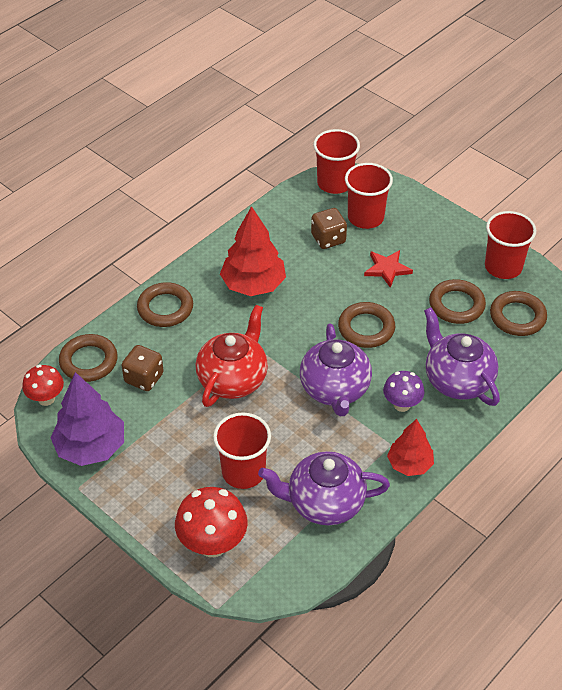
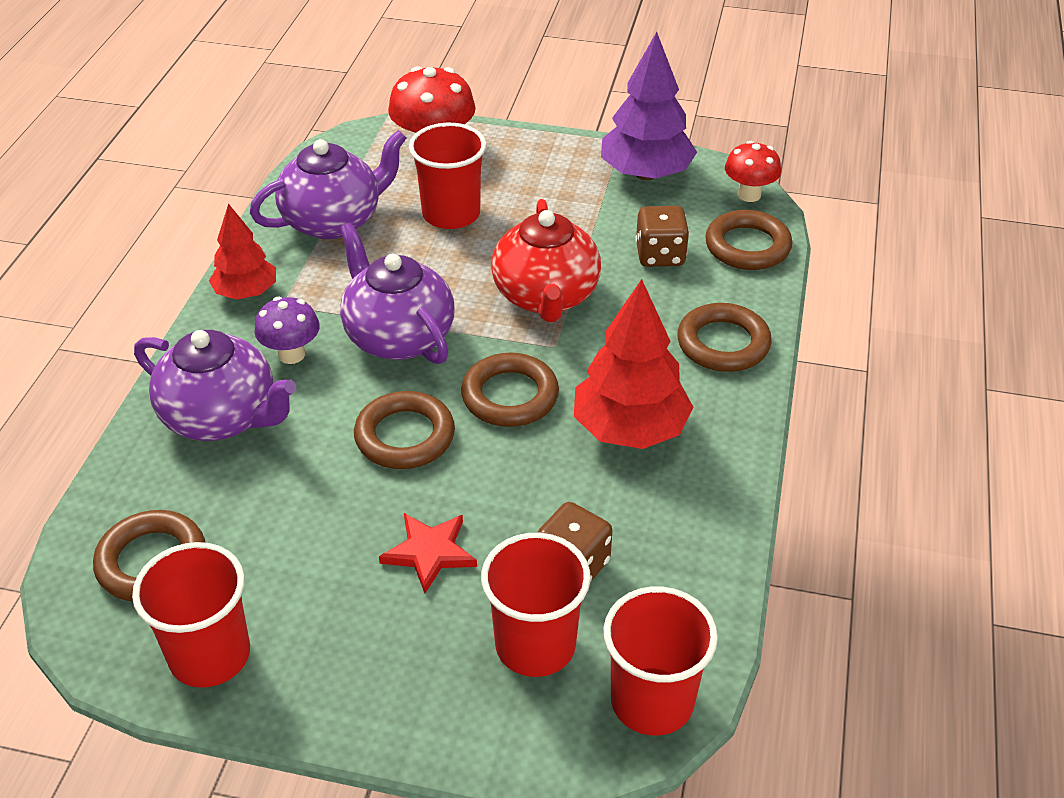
camera: 150 degrees right, 5 degrees down
brown ring [429,279,486,324] -> brown ring moved to [461,353,559,427]

